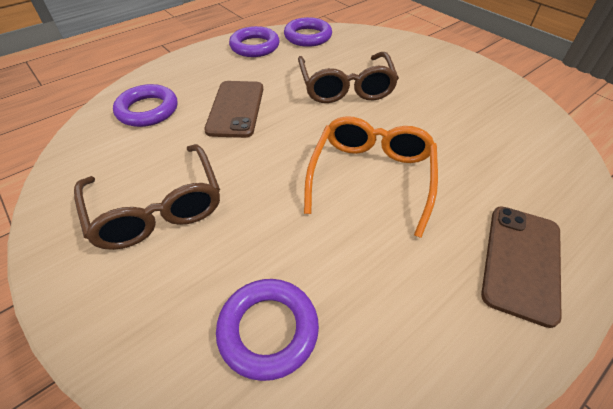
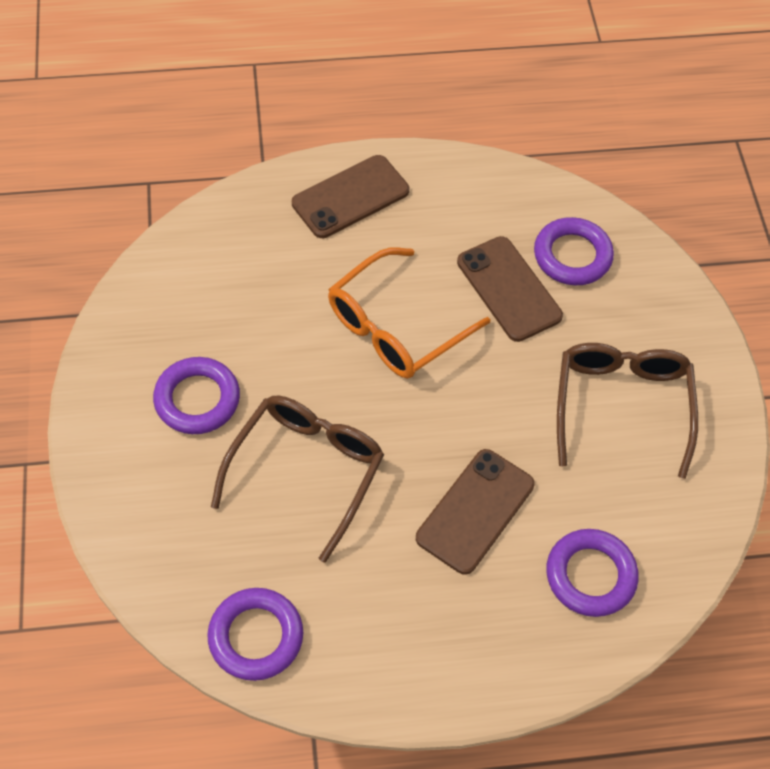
camera: 150 degrees left, 10 degrees up
purple ring [229,26,279,57] -> purple ring moved to [153,357,240,434]
none -> brown phone [457,236,563,342]

